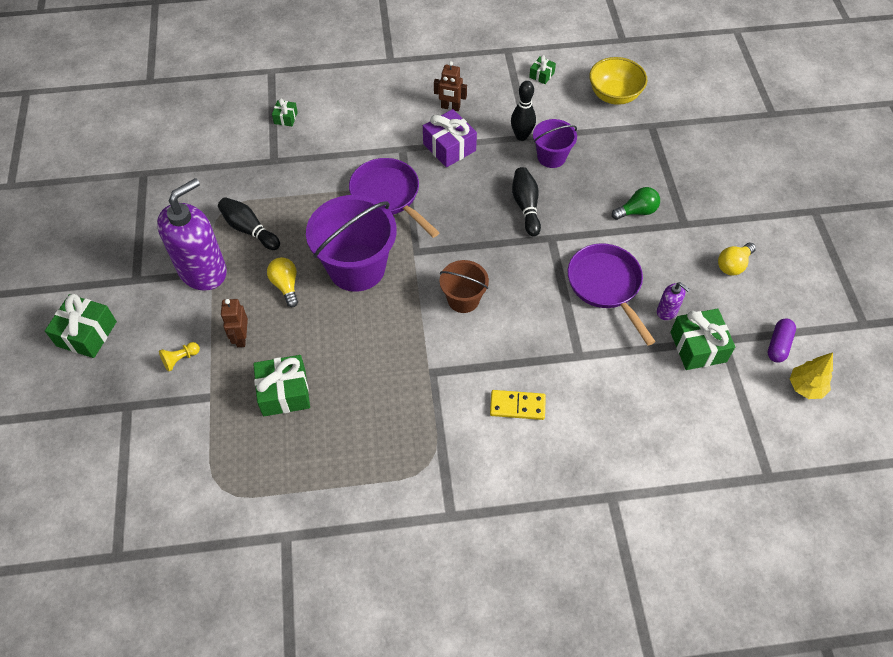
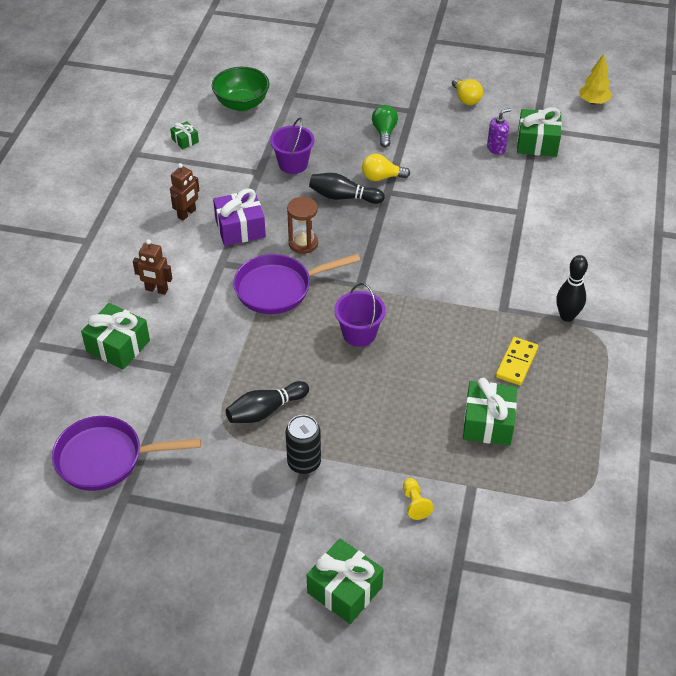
camera: 70 degrees left, 10 degrees down
purple soap dispenser [157,178,227,291] -> black can [286,415,321,474]
brown robot [221,299,248,347] -> brown robot moved to [133,239,172,295]
yellow light bulb [267,257,298,307] -> yellow light bulb moved to [362,154,410,181]
green gift [272,98,298,126] -> green gift [81,303,150,369], size x1.92
purple bucket [306,195,397,292] -> purple bucket [334,283,386,347], size x0.55
brown bucket [439,260,489,313] -> none
yellow domino [490,390,546,420] -> yellow domino moved to [496,337,538,385]
black bowling pin [511,81,536,141] -> black bowling pin moved to [556,255,588,322]
purple pan [568,243,656,346] -> purple pan moved to [52,416,201,491]
yellow bowl [589,57,647,105] -> green bowl [212,67,269,111]
purple capsule [768,318,796,363] -> none
none -> brown hourglass [287,197,318,254]

